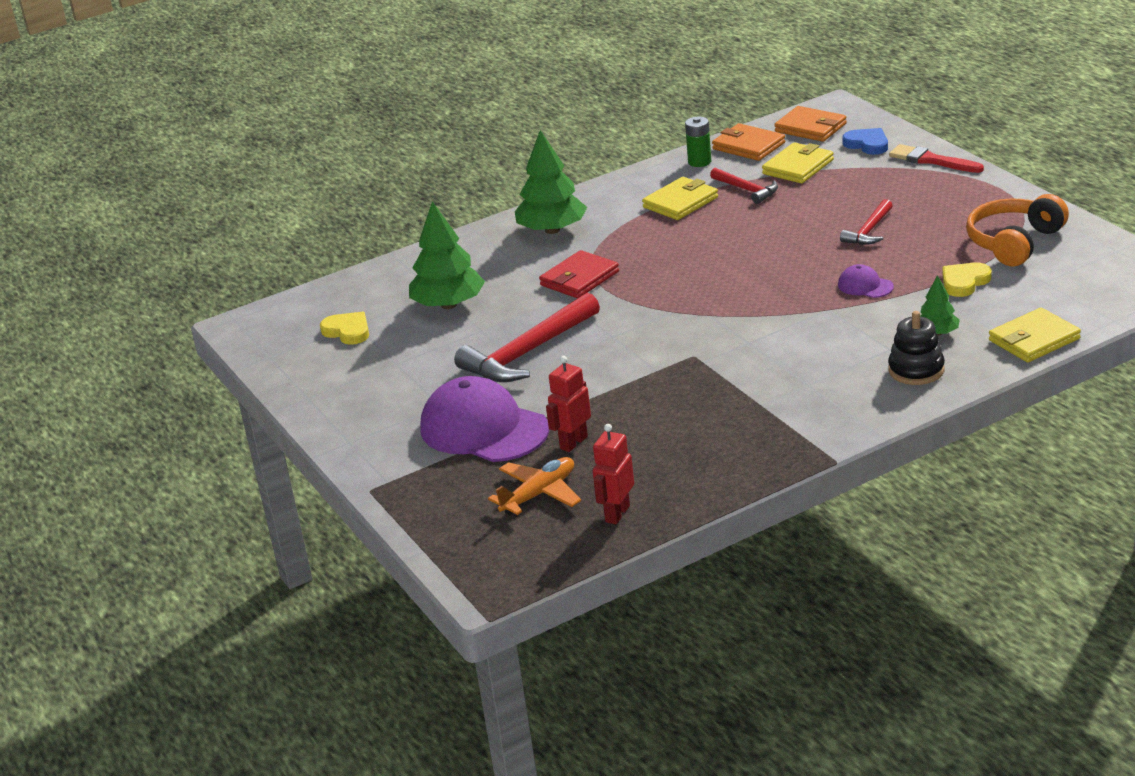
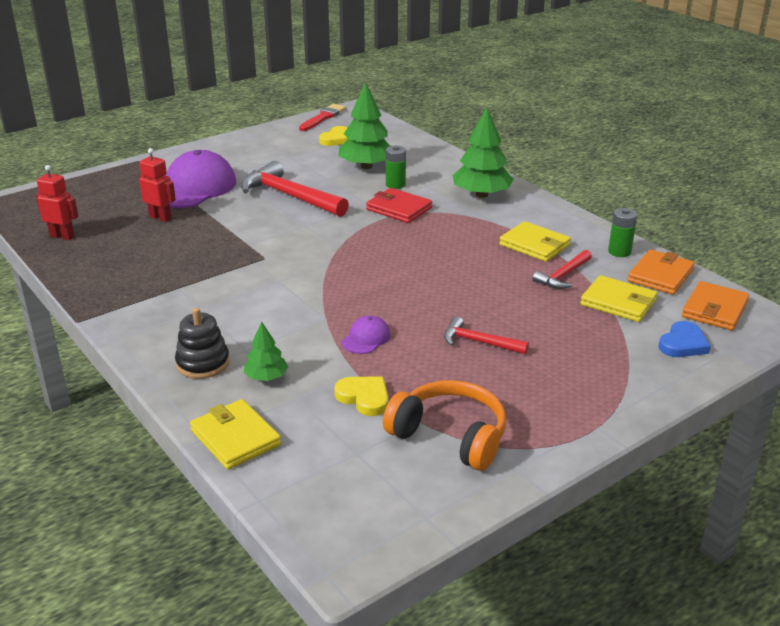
camera: 80 degrees right, 0 degrees up
orange plane [488,457,581,515] -> none
red brush [889,144,984,173] -> red brush moved to [299,104,346,131]
none -> green battery [386,145,406,189]

